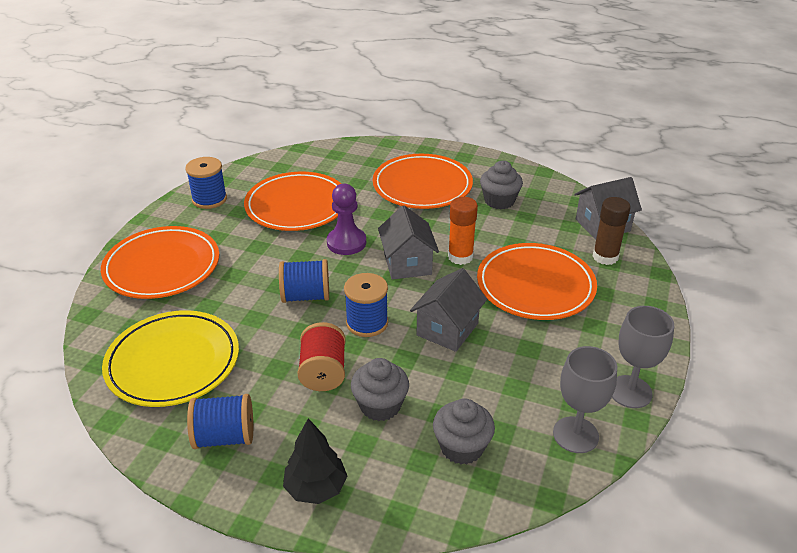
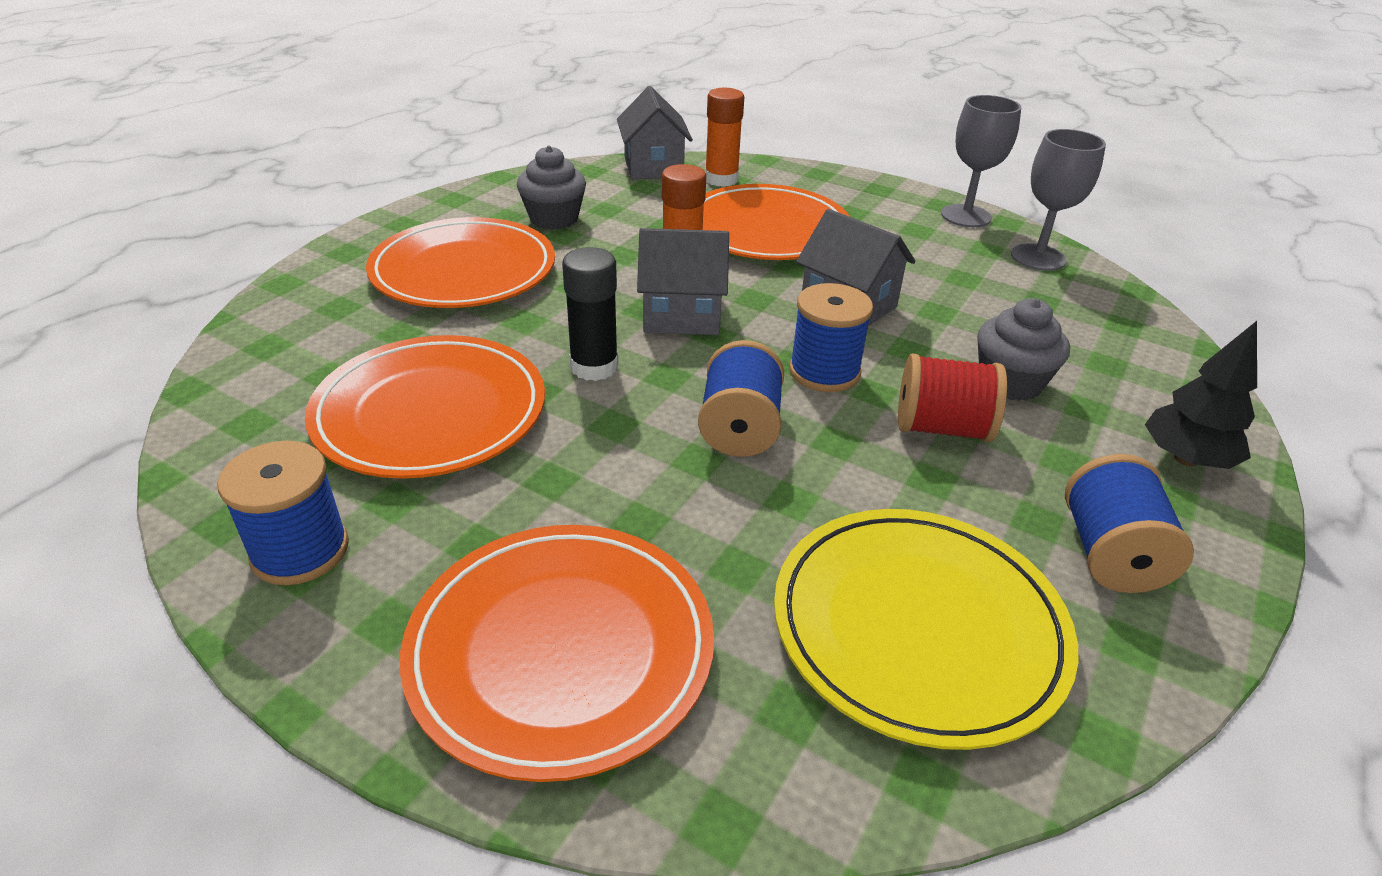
camera: 80 degrees left, 0 degrees up
purple pawn [327,184,366,255] -> black glue stick [562,247,618,381]
grey cupcake [433,398,495,465] -> none
brown glue stick [592,197,631,265] -> orange glue stick [705,88,744,187]

